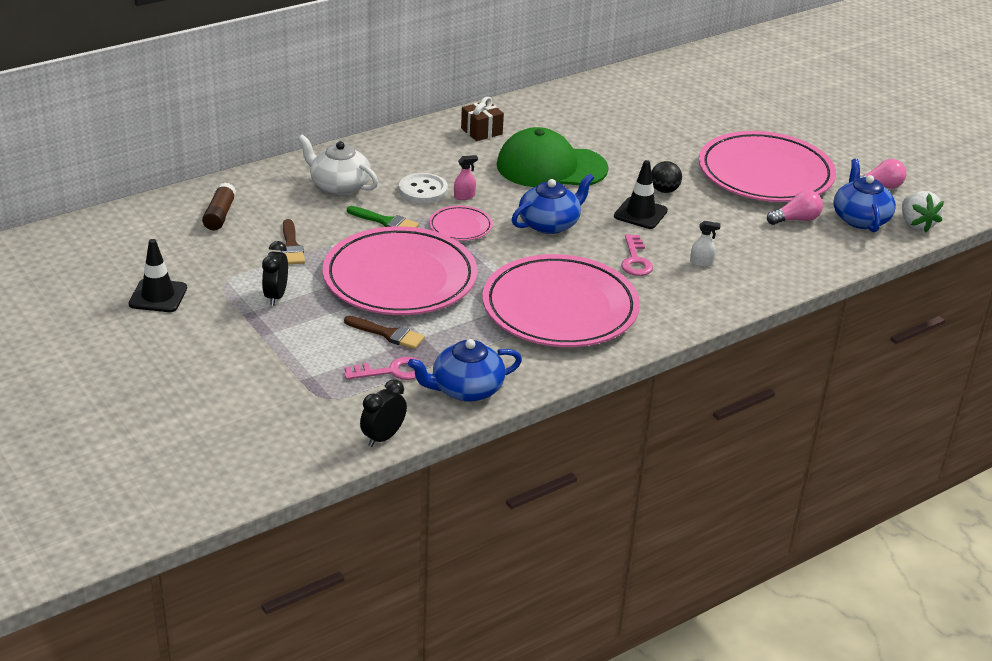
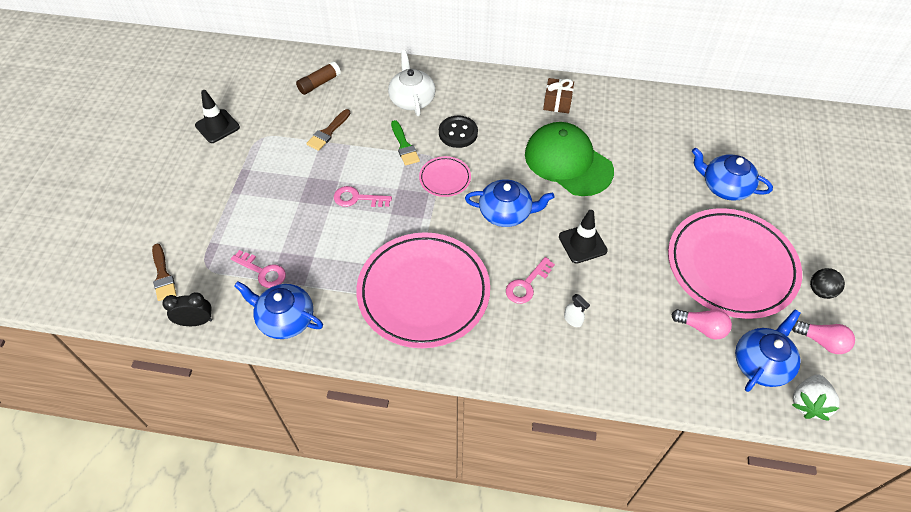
camera: 45 degrees right, 20 degrees up
black clock [262,241,288,306] -> none
pink plate [323,226,478,315] -> pink key [334,186,392,207]
brown brush [344,316,425,349] -> brown brush moved to [152,244,176,301]
white button [399,173,448,204] -> black button [439,115,478,148]
pink spray bottle [454,155,478,200] -> none
black ball [651,161,682,193] -> black ball moved to [810,268,845,299]
none -> blue teapot [692,148,773,201]

